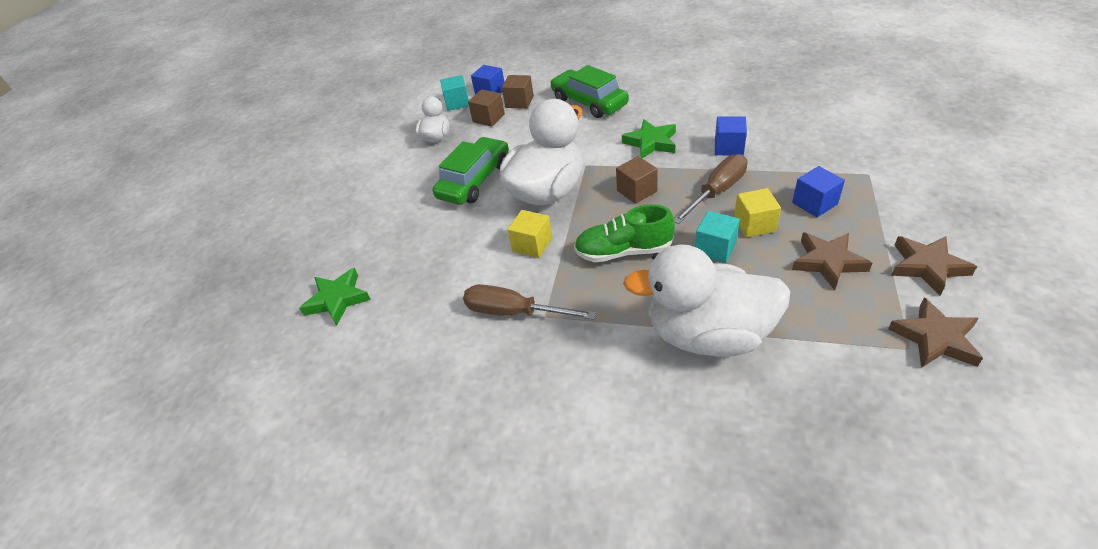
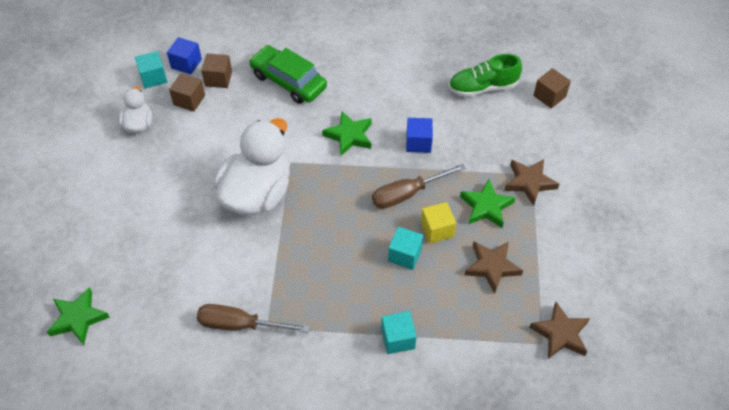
camera: 15 degrees left, 10 degrees up
green car [433,137,509,205] -> none
yellow cube [508,210,552,258] -> none
green shoe [574,204,675,262] -> green shoe moved to [449,54,522,97]
brown cube [616,156,658,204] -> brown cube moved to [533,68,571,109]
white duck [623,244,791,357] -> turquoise cube [381,311,417,354]
brown screwdriver [674,154,748,224] -> brown screwdriver turned 150 degrees counterclockwise [372,163,466,209]
blue cube [792,166,845,217] -> green star [460,179,515,228]
brown star [891,236,977,296] -> brown star moved to [504,159,559,206]

